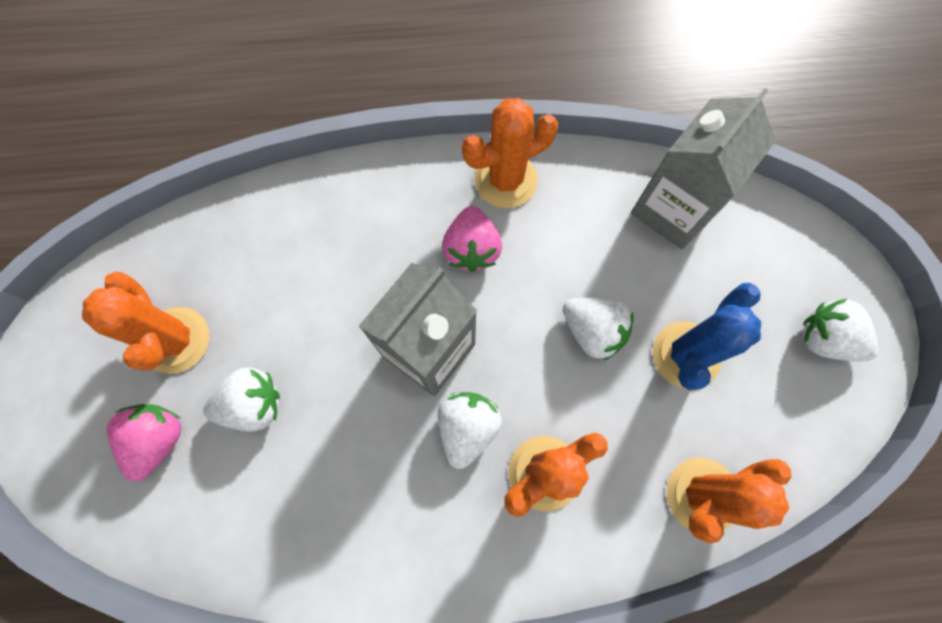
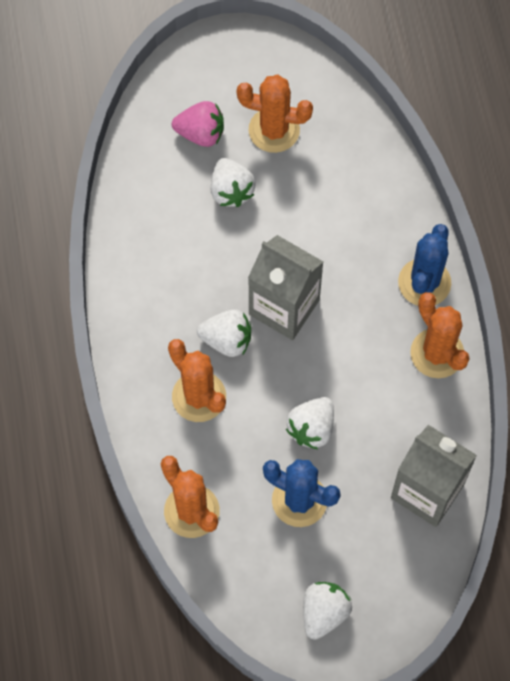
camera: 85 degrees right, 5 degrees down
orange cactus [82,272,209,374] -> orange cactus turned 45 degrees clockwise [237,75,313,153]
pink strawberry [442,206,502,272] -> none
none -> blue cactus [398,224,451,306]

